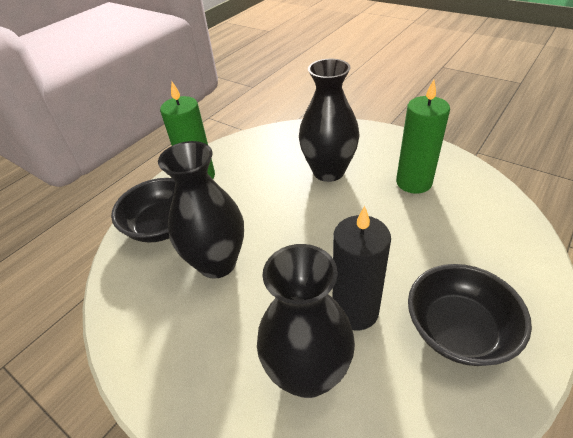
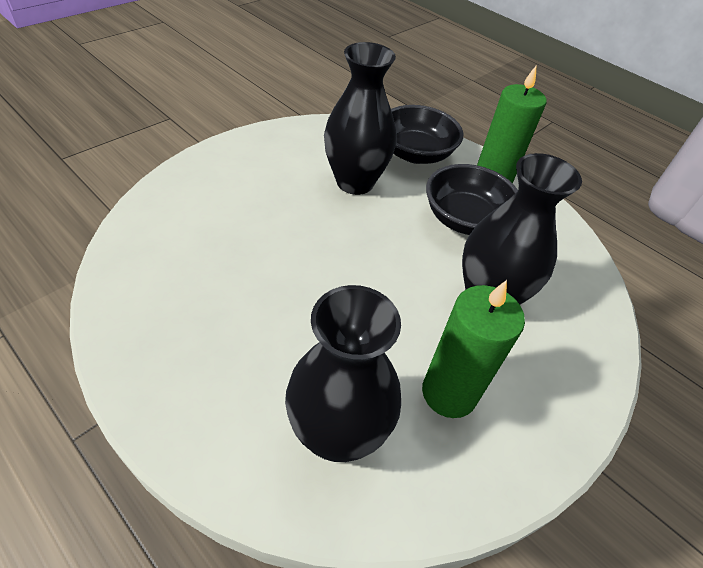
camera: 90 degrees right, 5 degrees up
black vase [257,244,355,398] -> black vase moved to [285,285,401,462]
black candle [333,206,391,331] -> none
black bowl [408,264,532,366] -> black bowl moved to [426,164,518,235]

